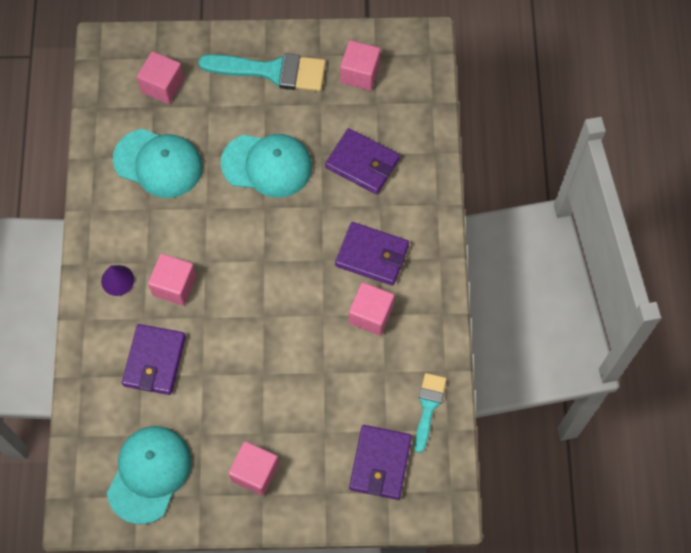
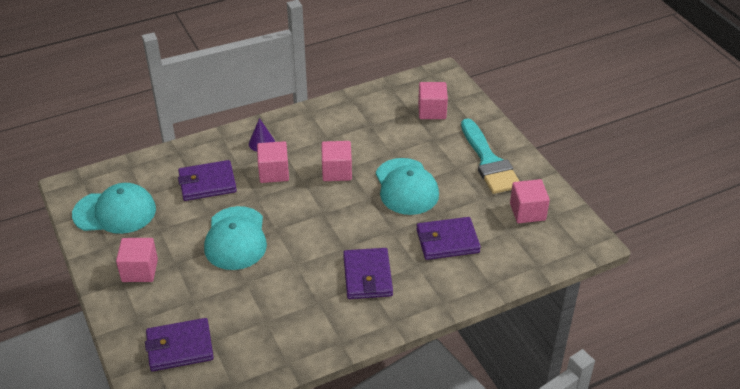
camera: 65 degrees right, 25 degrees down
turquoise cap [113,129,203,198] -> turquoise cap moved to [204,206,267,270]
purple wallet [325,128,400,194] -> purple wallet turned 75 degrees clockwise [416,217,481,260]
pink cube [349,282,394,335] -> pink cube moved to [321,141,352,181]
turquoise brush [414,373,447,453] -> none

